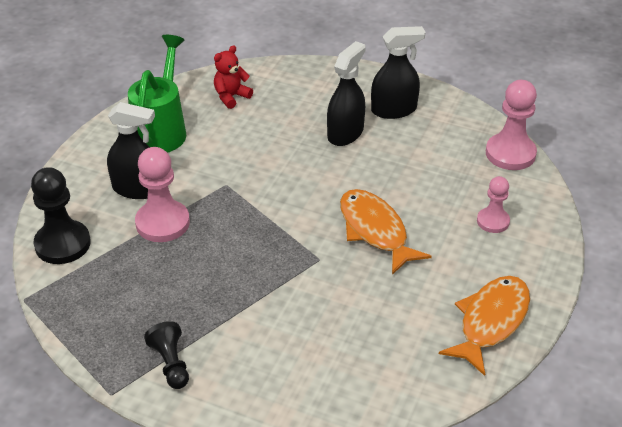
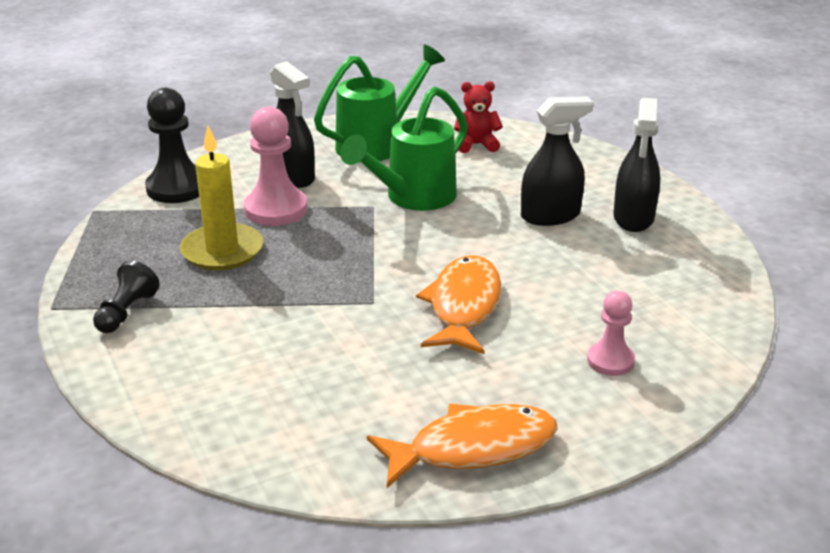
camera: 40 degrees right, 10 degrees down
black spray bottle [371,26,425,119] -> black spray bottle turned 75 degrees clockwise [613,98,660,232]
pink pawn [486,80,537,170] -> none
none -> yellow candle [180,126,263,270]
none -> green watering can [340,86,468,211]

